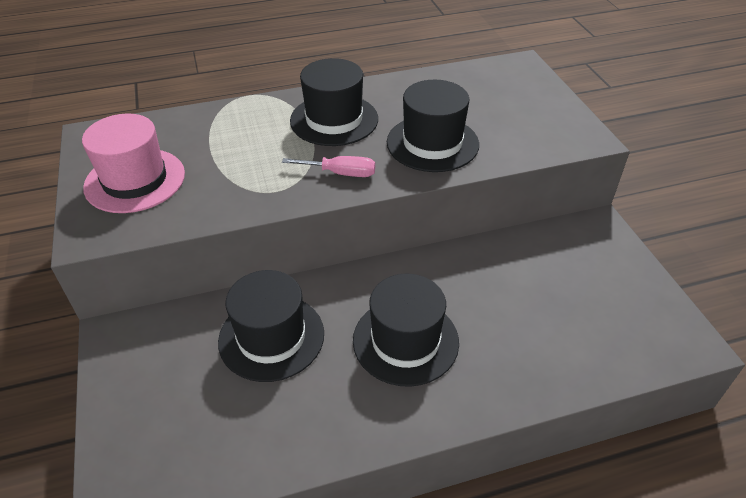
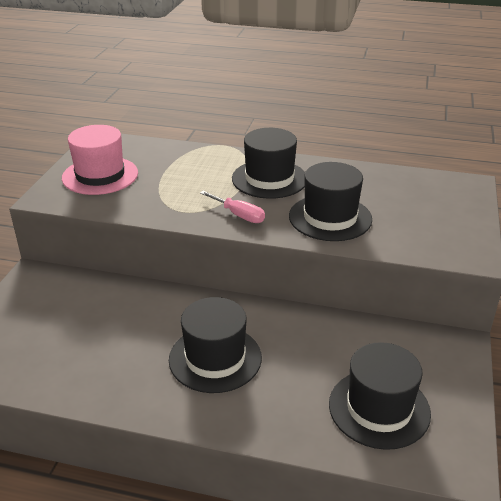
camera: 30 degrees right, 10 degrees down
black hat [218,270,324,382] -> black hat moved to [329,342,431,450]

